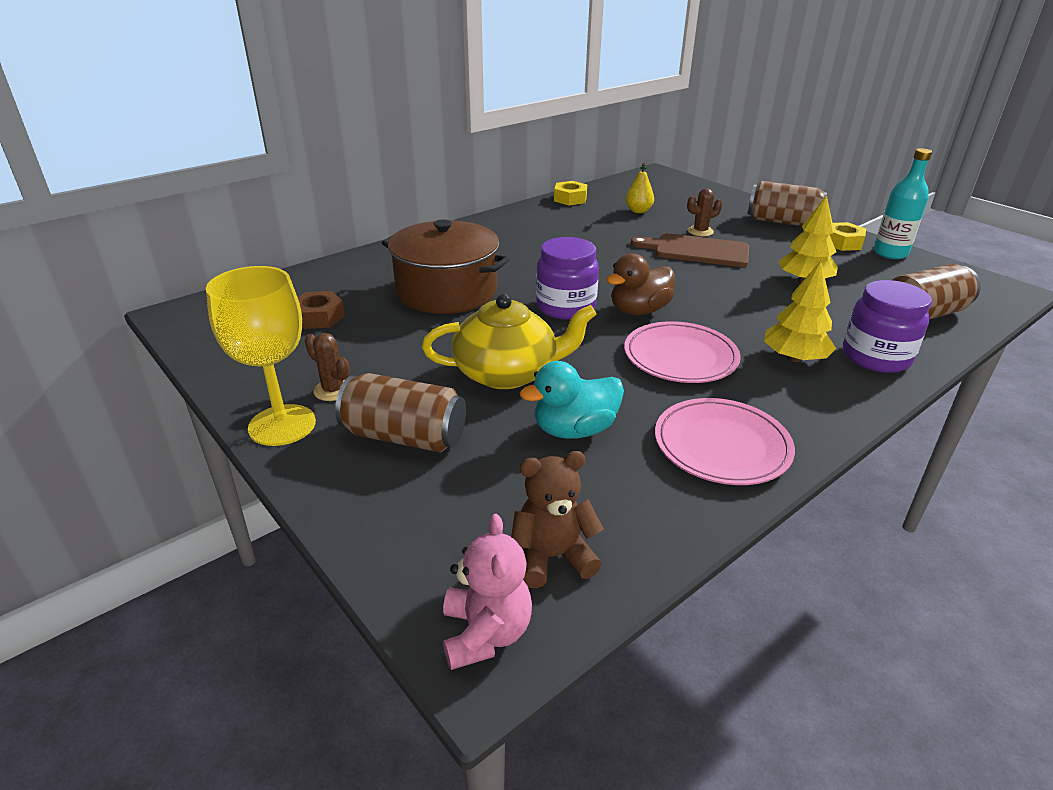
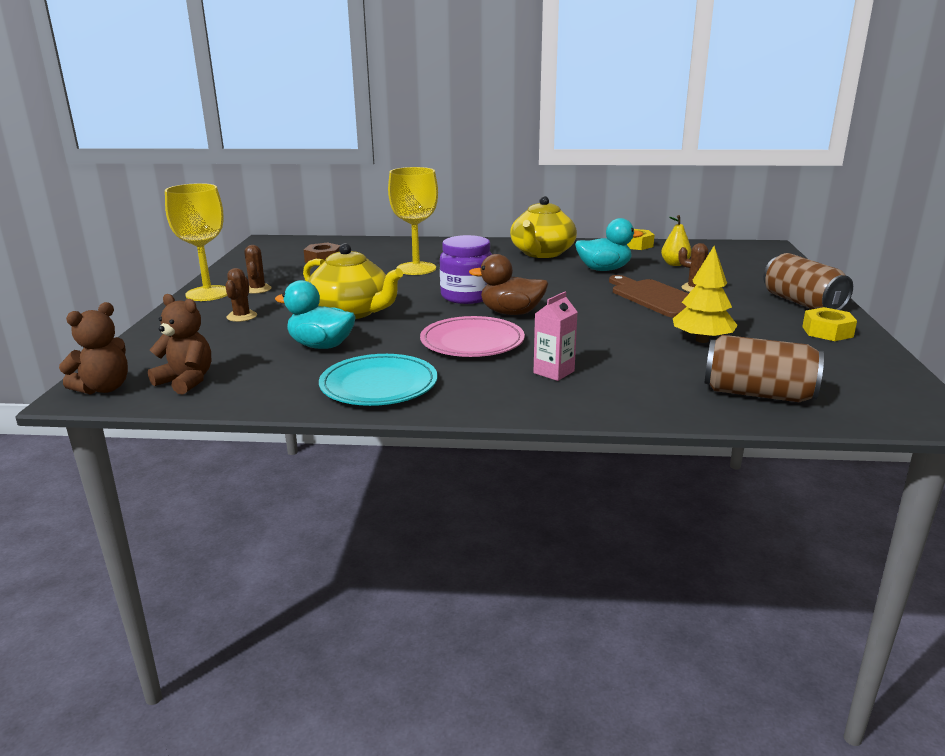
camera: 45 degrees right, 10 degrees down
brown can [335,373,466,452] -> brown cactus [225,268,257,322]
brown pot [382,219,510,314] -> yellow goblet [388,167,438,275]
pink teddy bear [443,514,532,670] -> brown teddy bear [59,302,128,395]
pink plate [655,398,795,485] -> turquoise plate [319,354,437,406]
yellow tree [764,261,836,362] -> pink carton [533,292,577,381]
purple jar [843,280,932,373] -> none
turquoise bottle [874,148,932,259] -> none
none -> yellow teapot [510,196,577,258]
none -> turquoise duck [575,218,643,271]

